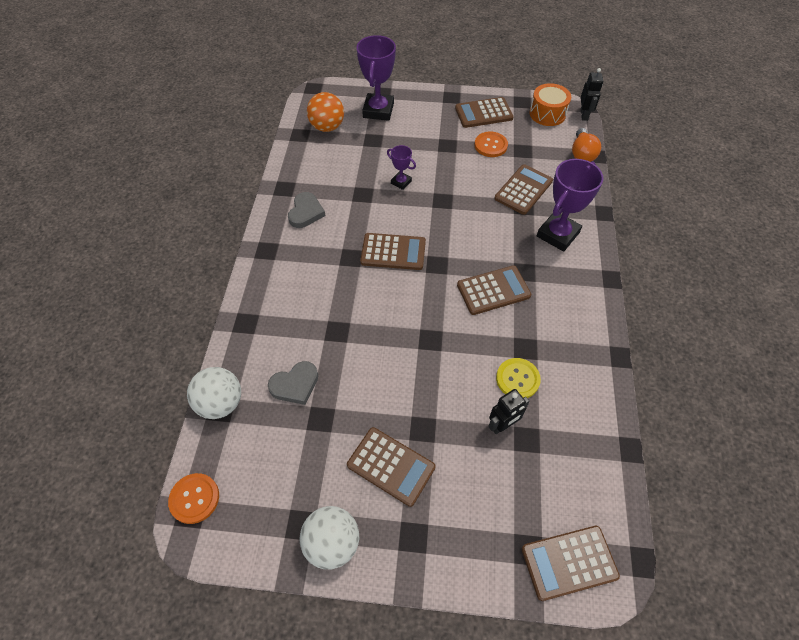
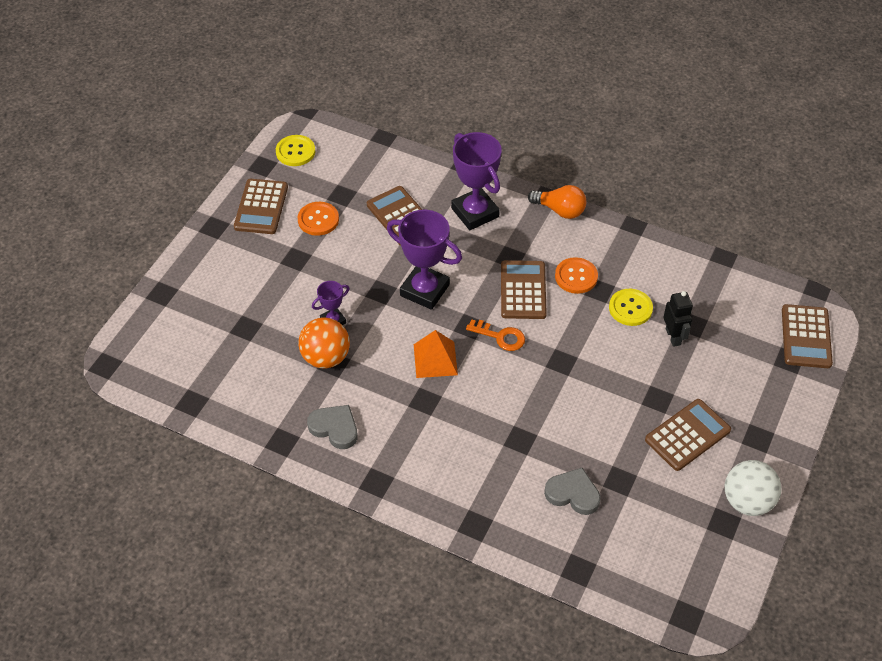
camera: 70 degrees left, 5 degrees down
orange button [168,473,219,524] -> orange button moved to [555,257,598,294]
white ball [187,367,241,419] -> none
grey heart [268,361,318,405] -> grey heart turned 60 degrees counterclockwise [544,468,601,515]
orange ball [307,92,344,132] -> orange ball moved to [298,317,350,369]
purple trophy [356,35,396,121] -> purple trophy moved to [387,210,462,310]
brown calculator [360,233,426,270] -> orange pyramid [414,330,458,378]
orange drum [530,83,571,126] -> yellow button [276,135,315,166]
orange light bulb [572,128,601,162] -> orange light bulb moved to [528,185,586,219]
black robot [580,68,603,121] -> none
none -> orange key [466,319,525,351]

